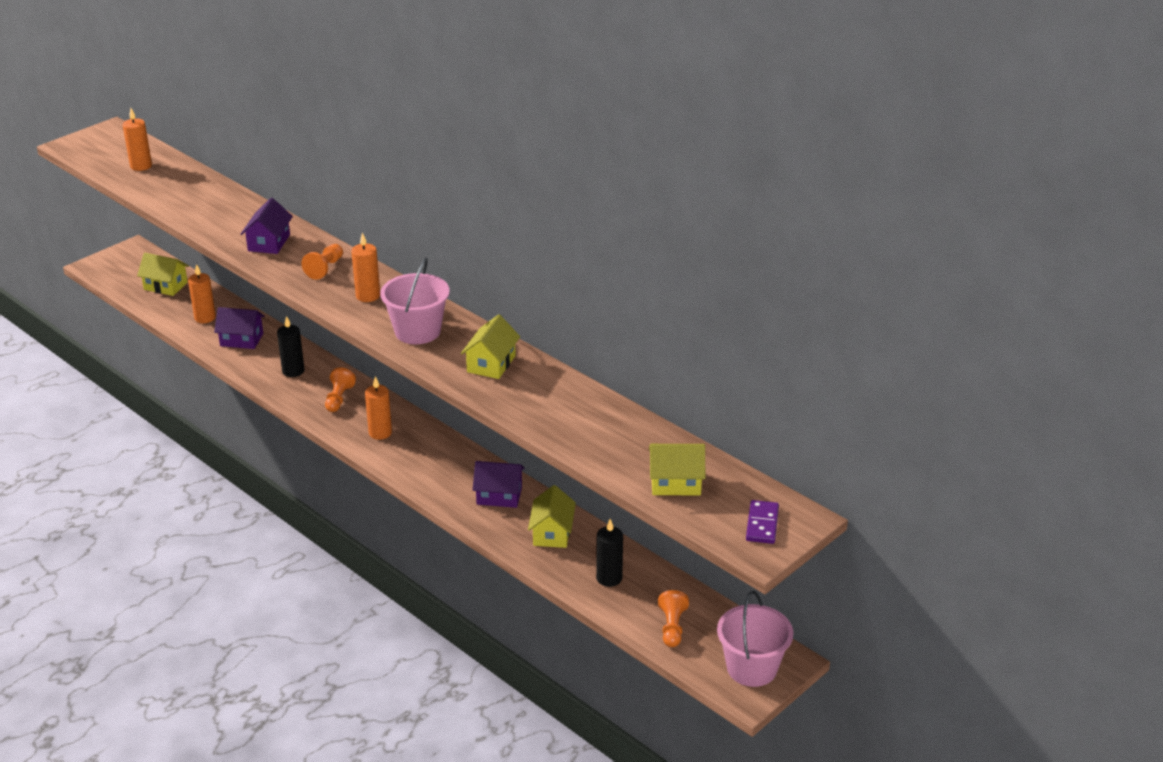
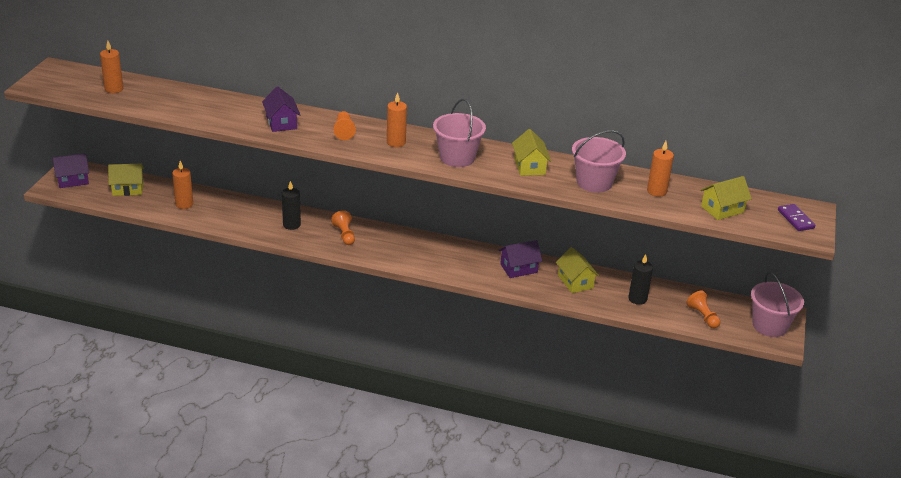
camera: 30 degrees left, 0 degrees up
purple house [214,307,265,349] -> purple house moved to [53,153,89,188]
orange candle [365,376,392,440] -> orange candle moved to [647,141,674,197]
none -> pink bucket [572,130,626,193]

